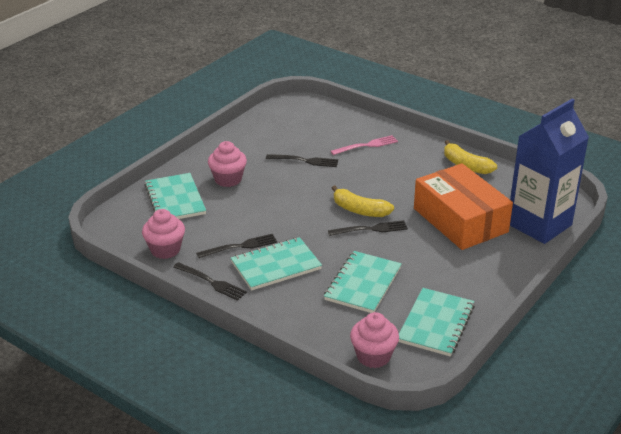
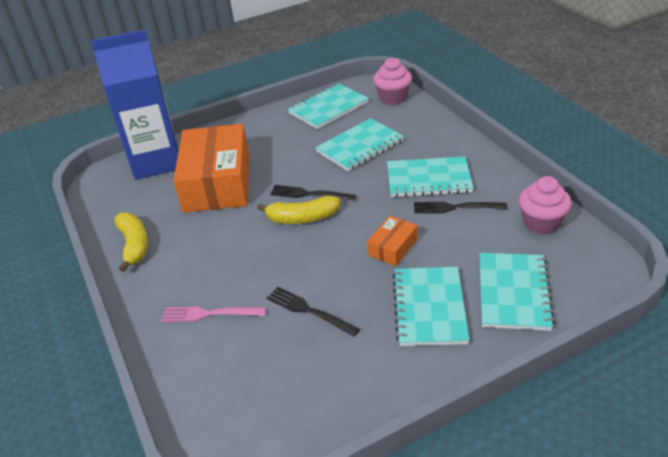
camera: 150 degrees left, 5 degrees up
black fork [173,262,247,301] -> none
pink cupcake [208,141,247,187] -> turquoise notebook [393,267,470,346]
yellow banana [332,185,394,217] -> yellow banana turned 120 degrees clockwise [257,195,340,224]
none -> orange box [367,215,418,266]

